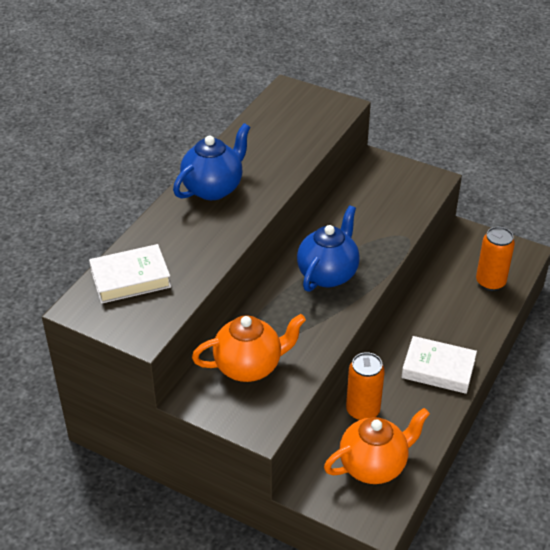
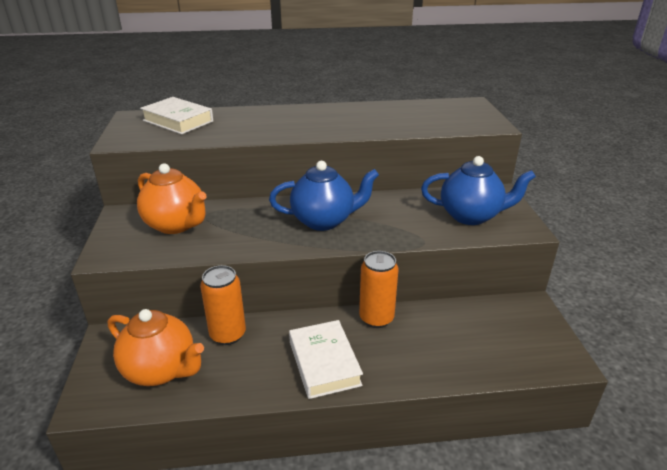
camera: 55 degrees right, 10 degrees down
blue teapot [173,123,250,200] -> blue teapot moved to [421,156,536,225]
orange can [476,227,515,291] -> orange can moved to [359,251,399,328]

